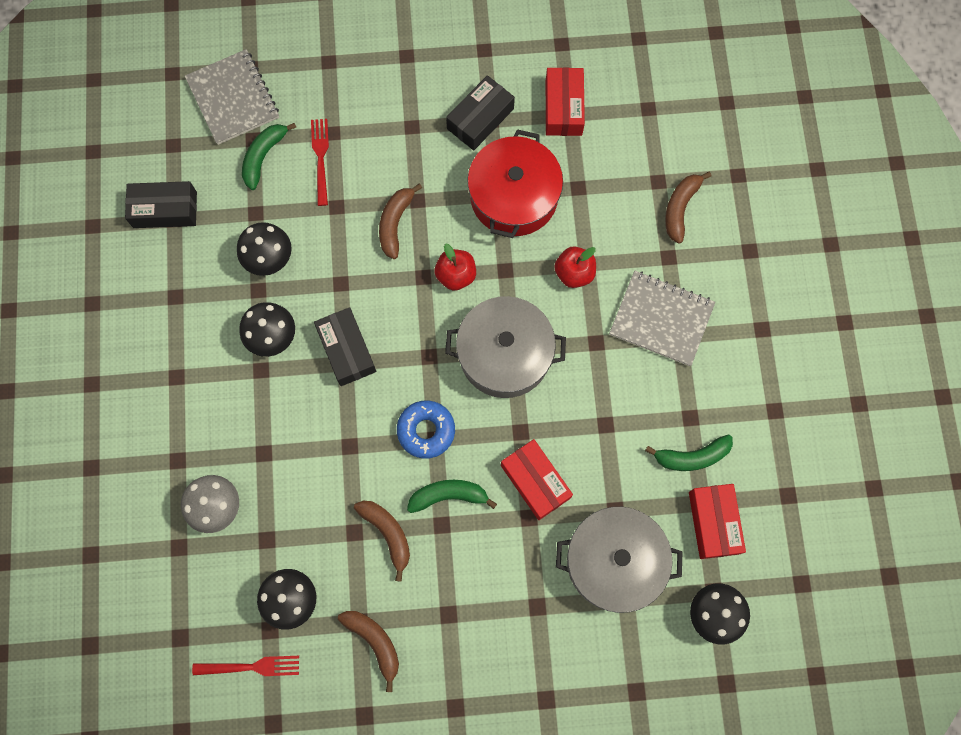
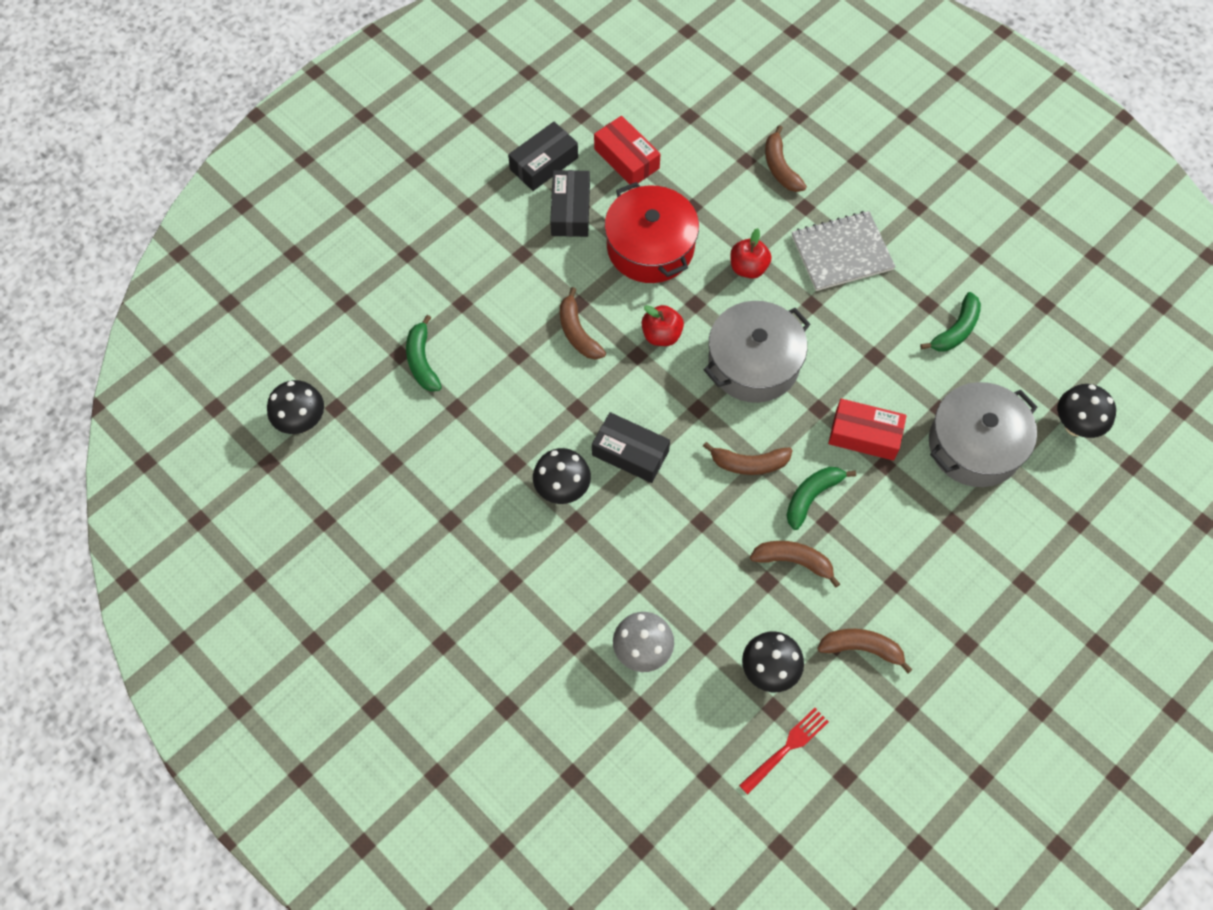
camera: 40 degrees left, 10 degrees down
black box [125,181,197,228] -> black box moved to [508,122,578,191]
grey notebook [185,49,279,145] -> none
black mushroom [237,222,292,276] -> black mushroom moved to [267,380,324,434]
red fork [311,119,329,206] -> none
blue donut [397,400,455,459] -> brown banana [703,442,793,475]
red box [689,484,746,559] -> none

